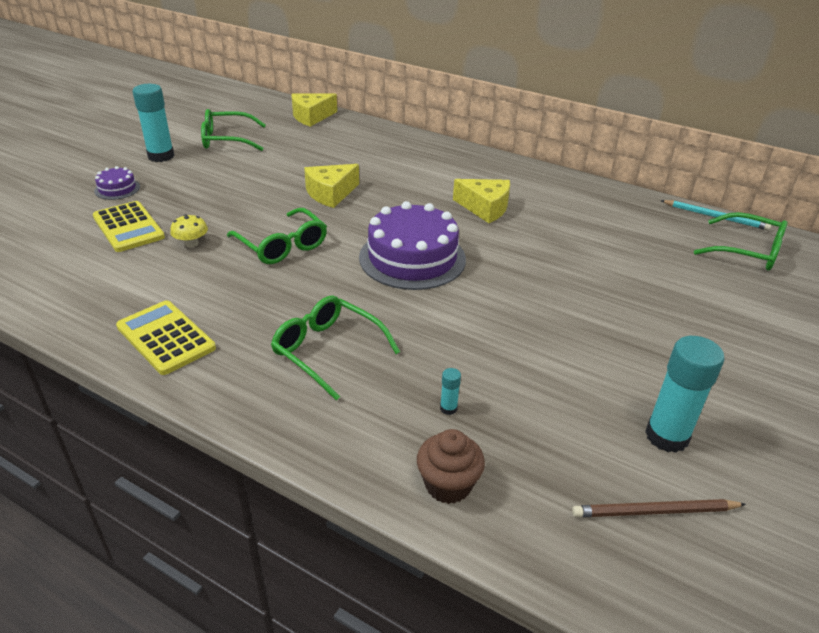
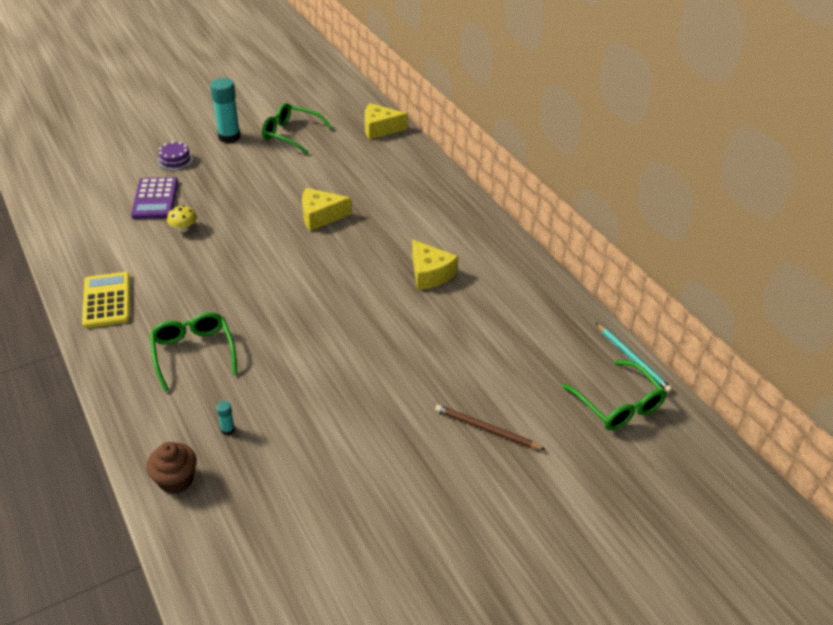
camera: 30 degrees right, 5 degrees up
yellow calculator [93,201,165,252] -> purple calculator [131,177,178,219]
green glasses [227,208,327,264] -> none
purple cake [359,201,466,290] -> none
brown pencil [572,499,746,517] -> brown pencil moved to [435,405,545,450]
turquoise glue stick [645,336,725,453] -> none

